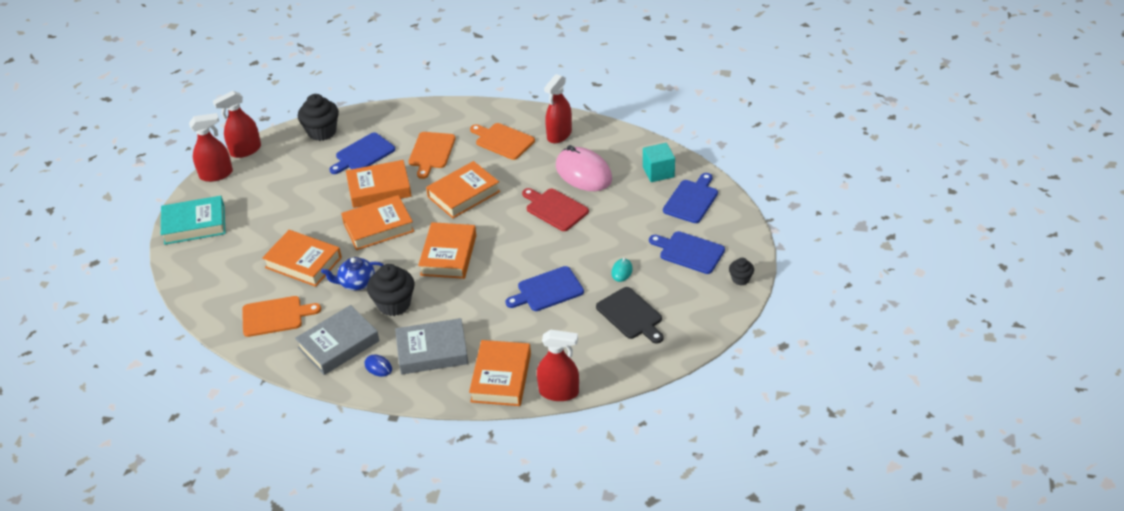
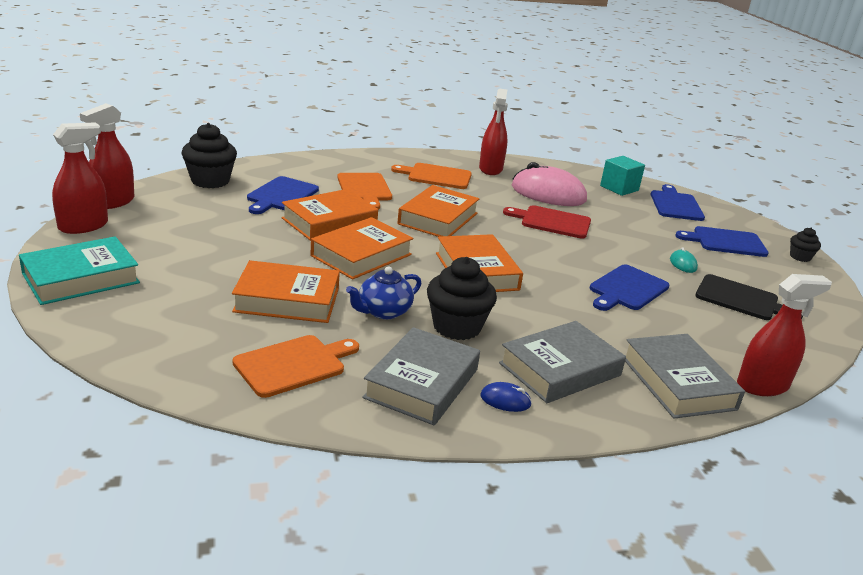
camera: 30 degrees left, 15 degrees down
orange book [469,340,531,406] -> grey book [625,334,745,419]

